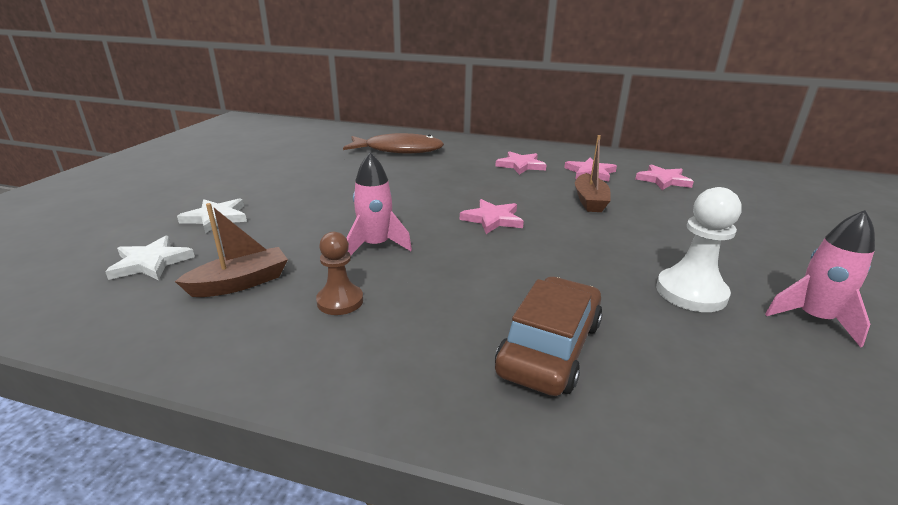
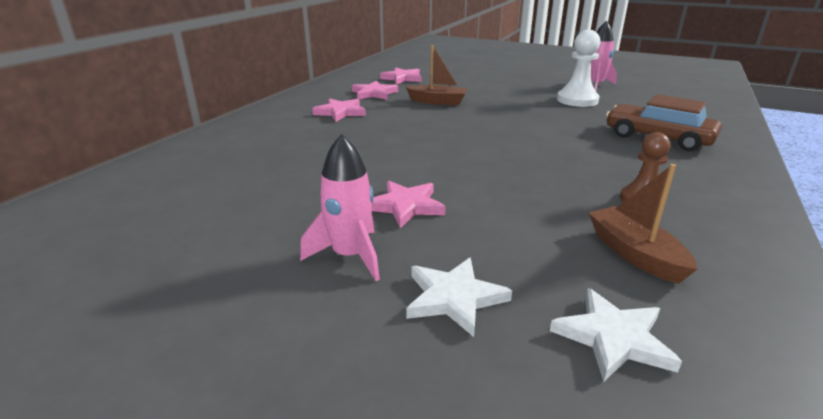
camera: 80 degrees left, 0 degrees up
brown fish [343,133,444,153] -> none
pink rocket [347,153,412,255] -> pink rocket moved to [300,134,380,281]
pink star [460,199,524,234] -> pink star moved to [372,181,446,228]

